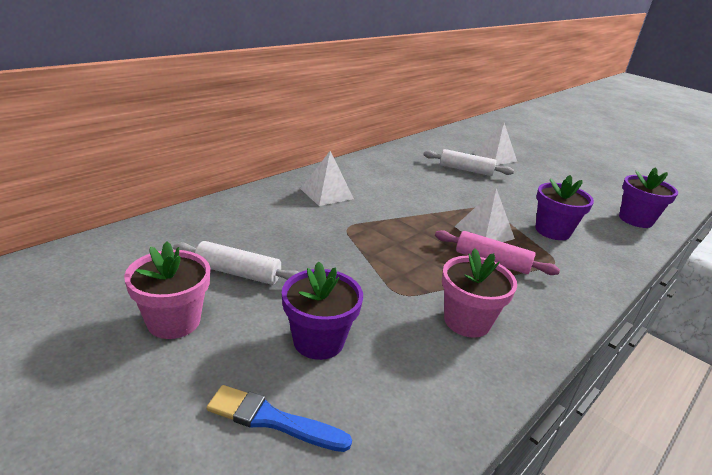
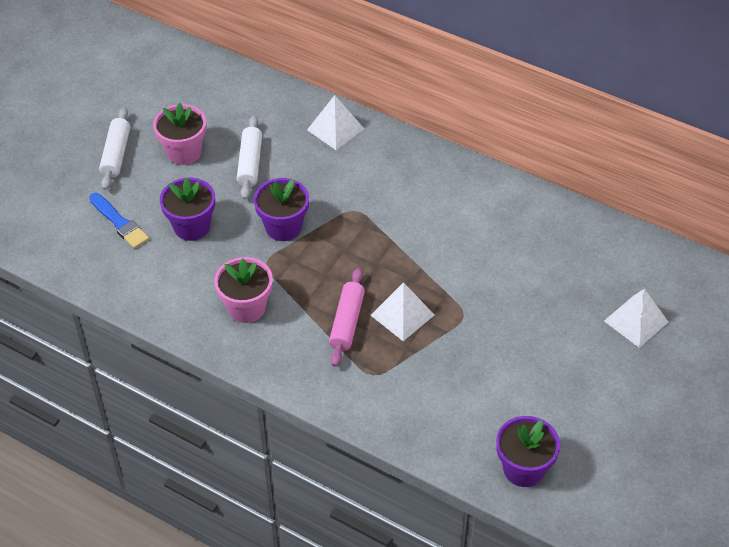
camera: 80 degrees right, 20 degrees up
blue brush [207,385,352,452] -> blue brush turned 135 degrees clockwise [89,193,149,249]
white pyramid [300,151,354,206] -> white pyramid moved to [307,95,364,150]
white rolling pin [423,149,514,176] -> white rolling pin moved to [99,107,130,190]
purple flower pot [535,175,594,240] -> purple flower pot moved to [254,178,309,241]

